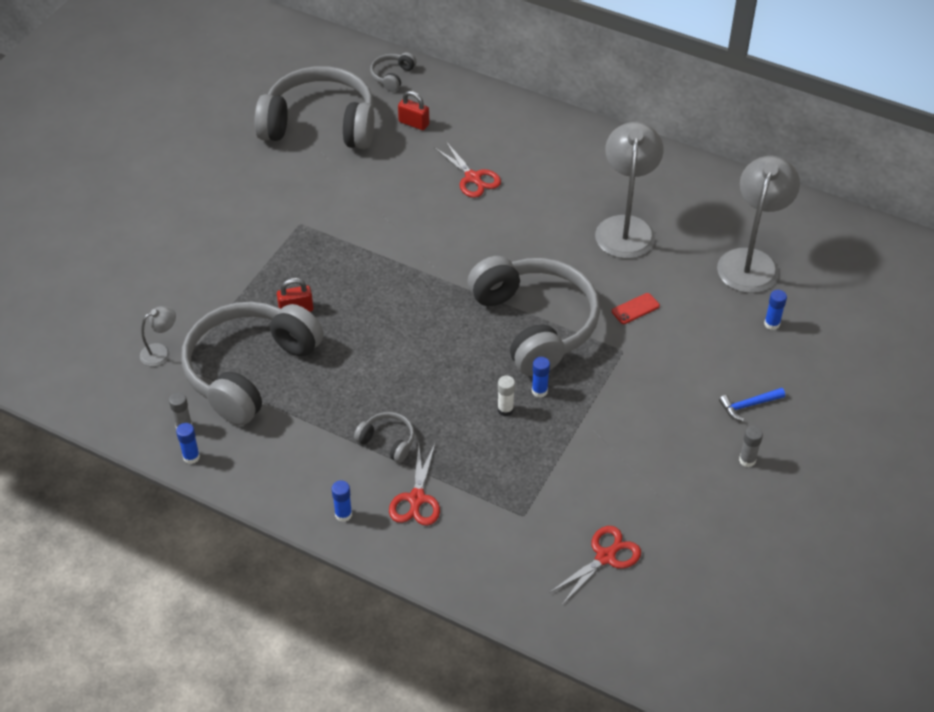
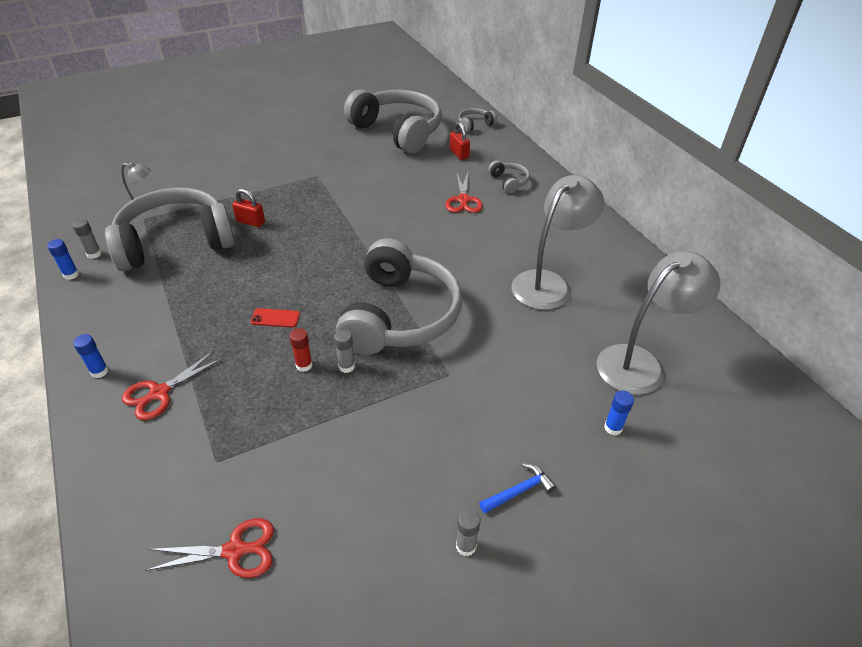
camera: 35 degrees right, 5 degrees down
grey headphones [354,412,414,463] -> grey headphones moved to [488,160,530,193]
white glue stick [498,376,515,416] -> red glue stick [289,328,312,372]
blue glue stick [532,357,550,398] -> grey glue stick [334,329,355,373]
red phone [612,293,660,324] -> red phone moved to [251,308,300,328]
blue hammer [719,388,785,421] -> blue hammer turned 135 degrees clockwise [479,463,556,513]

